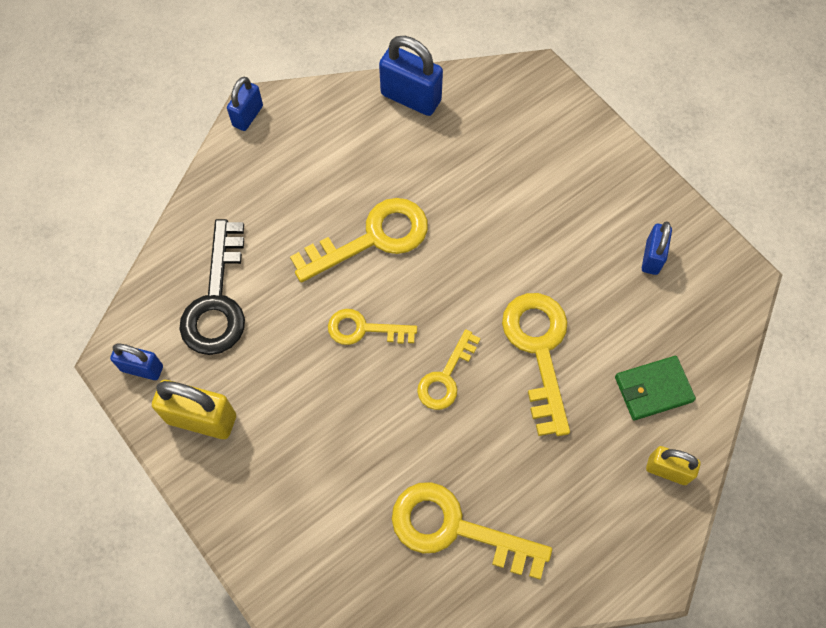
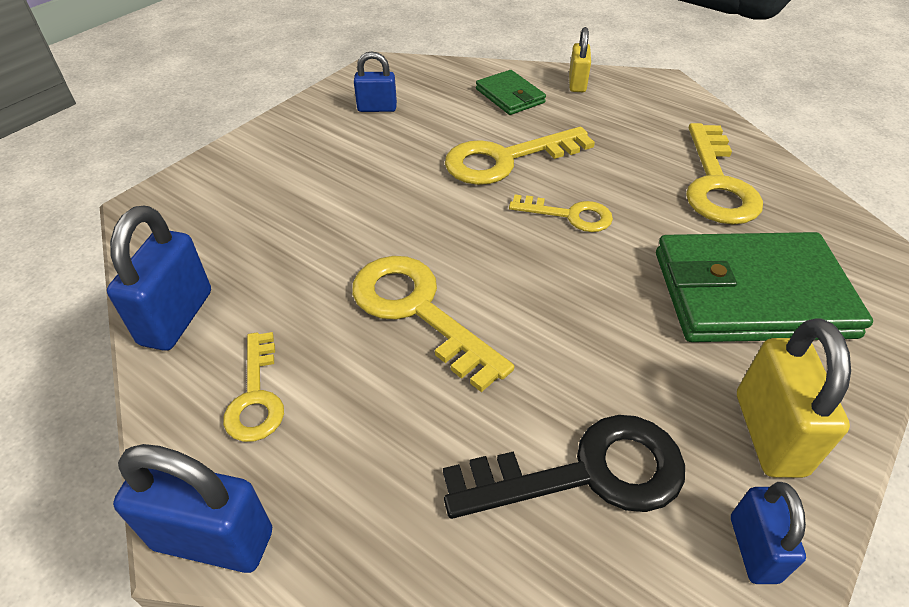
camera: 105 degrees left, 20 degrees down
blue padlock [227,77,263,131] -> blue padlock [113,444,272,573], size x1.61
yellow key [328,309,417,345] -> yellow key moved to [223,332,284,442]
none -> green wallet [656,232,873,342]

